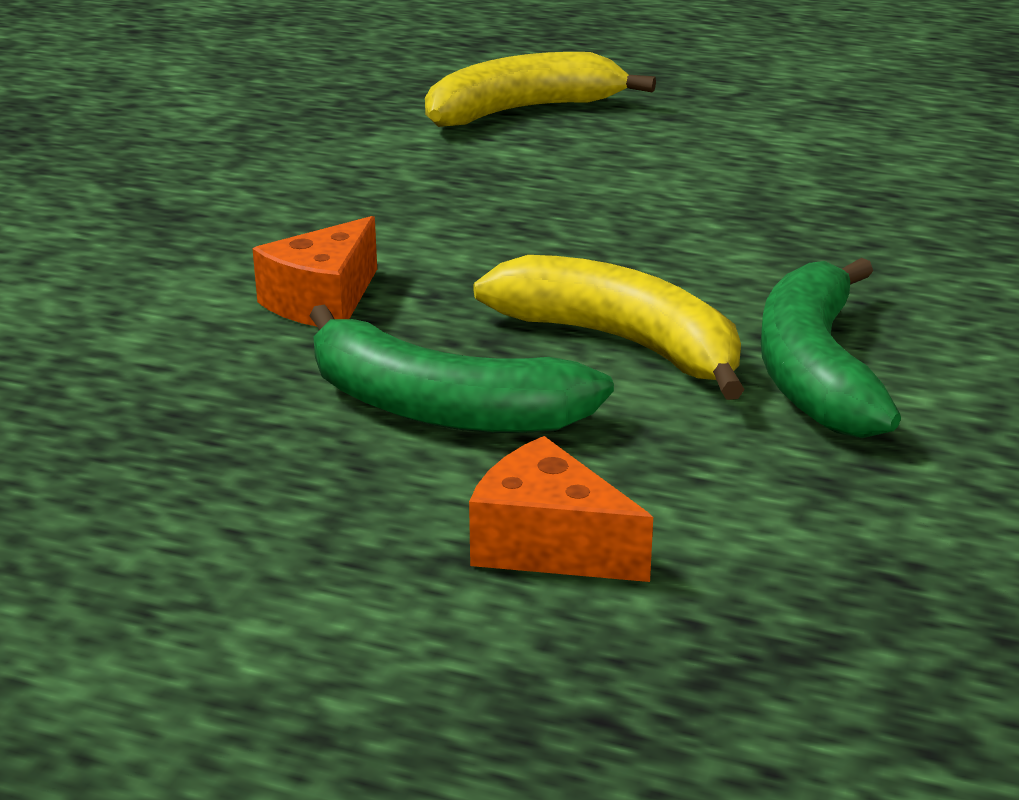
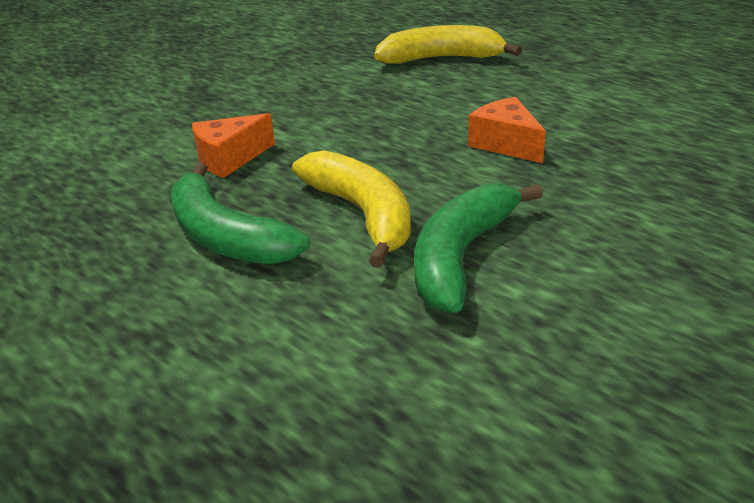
camera: 25 degrees right, 5 degrees up
orange cheese [469,436,653,582] -> orange cheese moved to [468,97,546,163]

